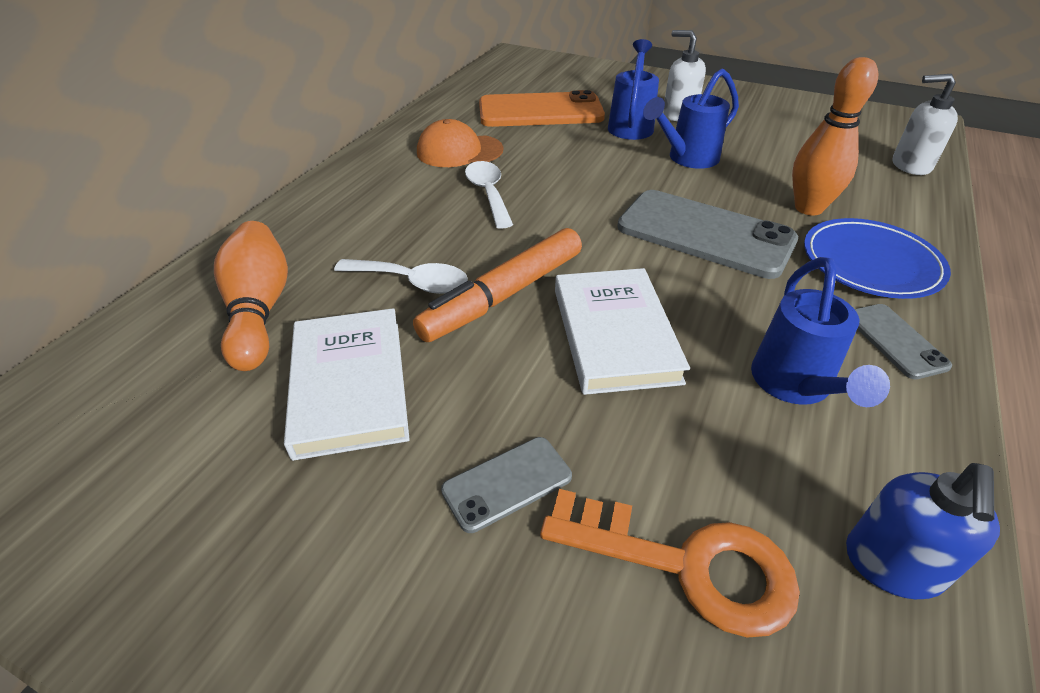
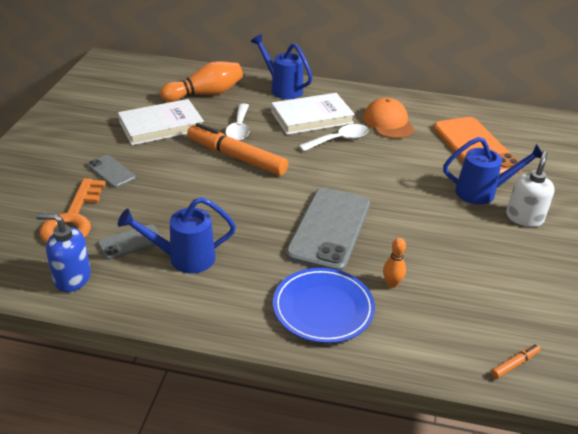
camera: 75 degrees right, 5 degrees down
white book [555,268,690,395] -> white book moved to [271,93,355,135]
blue watering can [643,68,739,169] -> blue watering can moved to [251,34,313,99]
orange bowling pin [792,57,878,215] -> orange bowling pin [383,238,406,288], size x0.50
grey phone [855,304,952,379] -> grey phone moved to [98,224,163,260]
white soap dispenser [893,74,958,175] -> orange marker [491,344,540,379]

